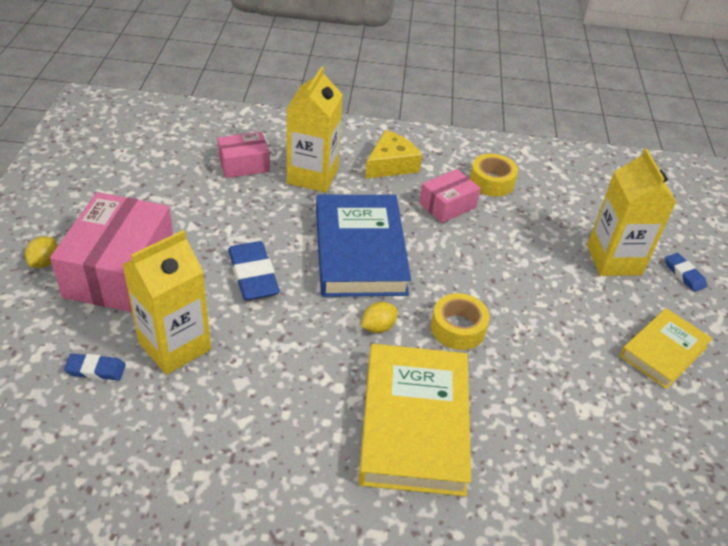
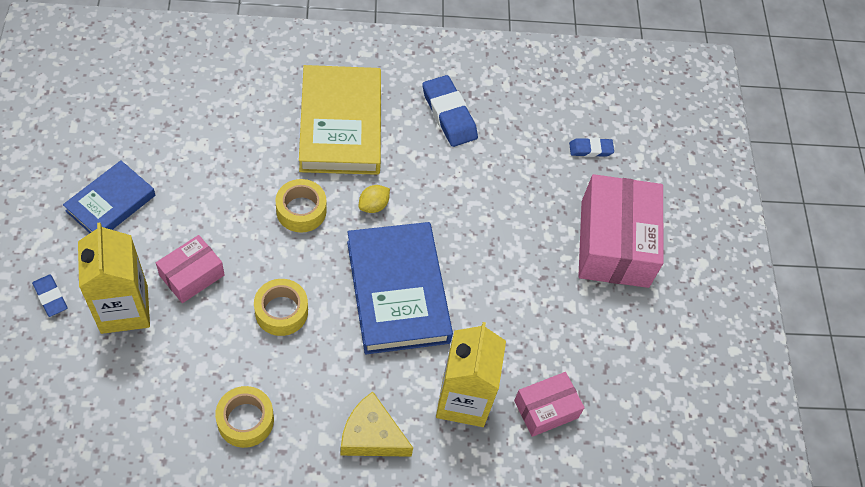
camera: 170 degrees right, 15 degrees up
yellow lemon [25,236,58,268] -> none
yellow carton [122,230,211,375] -> none
blue eraser [228,241,280,300] -> blue eraser moved to [422,75,478,147]
yellow cheese [365,130,422,179] -> yellow cheese turned 75 degrees clockwise [340,392,413,457]
pink box [419,169,481,223] -> pink box moved to [156,235,225,303]
yellow book [620,308,713,389] -> blue book [63,160,155,233]
none -> yellow tape [254,279,308,336]

